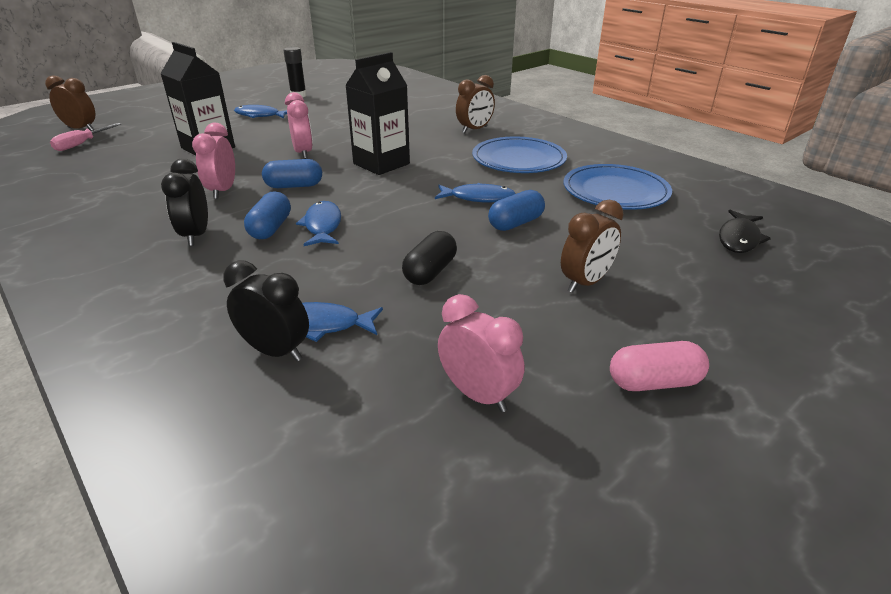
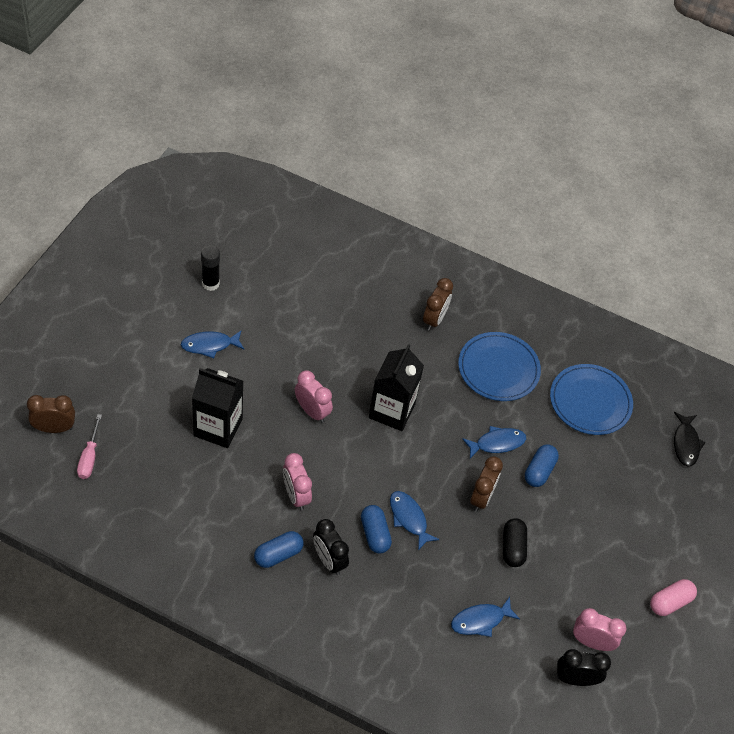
camera: 30 degrees left, 20 degrees up
black clock [223,260,309,361] -> black clock moved to [557,649,611,686]
blue capsule [262,159,322,188] -> blue capsule moved to [254,531,304,568]
brown clock [561,200,624,293] -> brown clock moved to [470,456,503,512]

